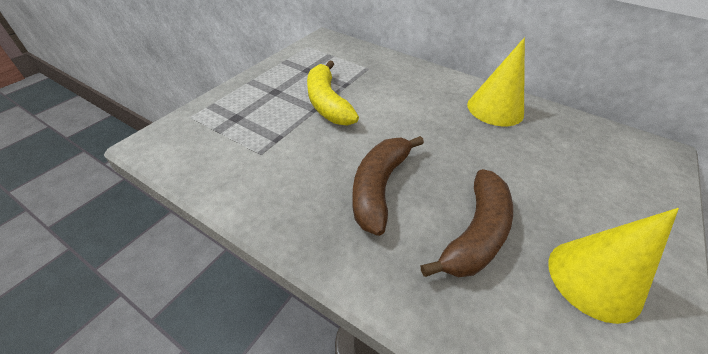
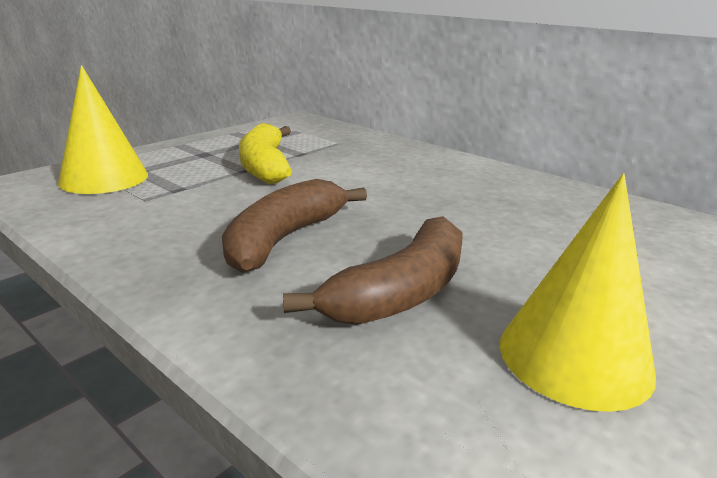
camera: 10 degrees right, 20 degrees down
yellow cone [467,37,525,126] -> yellow cone moved to [58,65,148,194]

